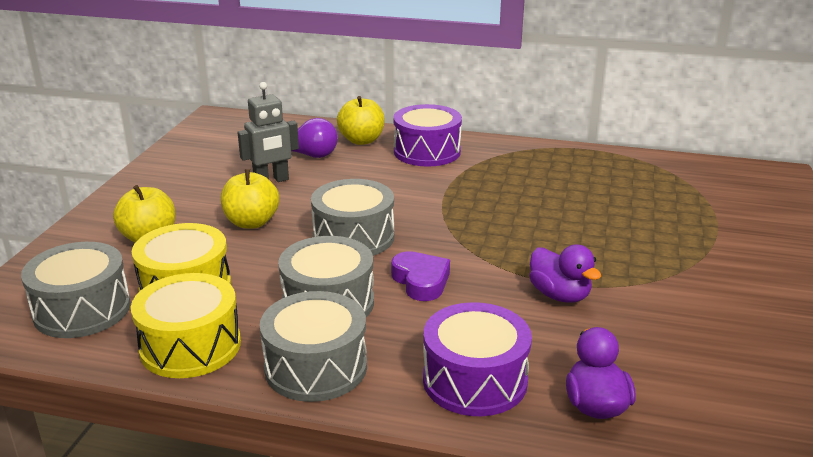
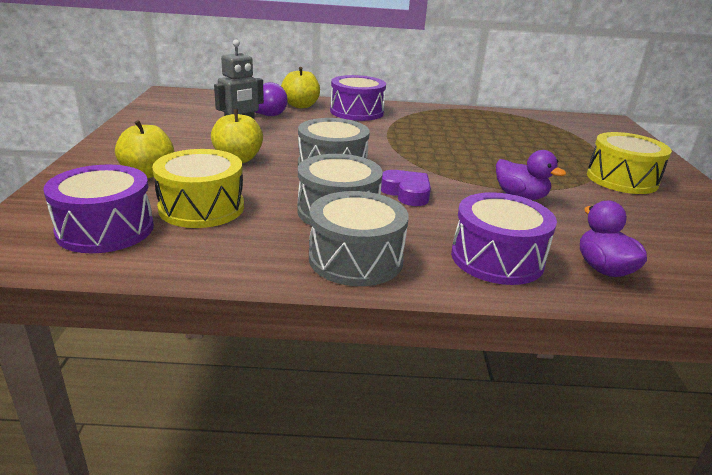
camera: 15 degrees left, 0 degrees up
grey drum [21,242,131,338] -> purple drum [43,165,154,253]
yellow drum [131,273,241,378] -> yellow drum moved to [587,132,672,194]

